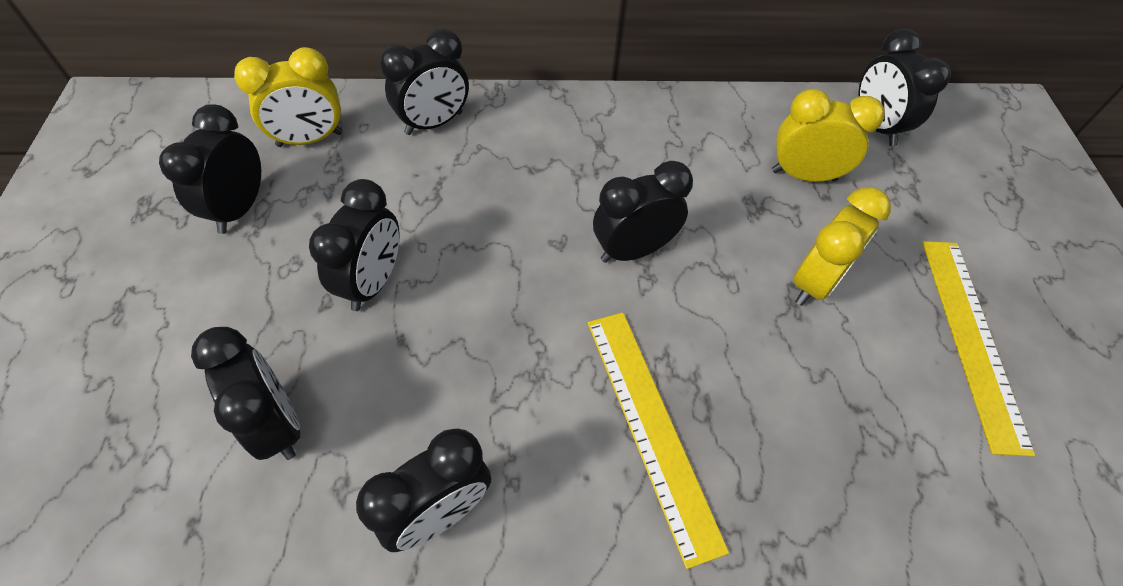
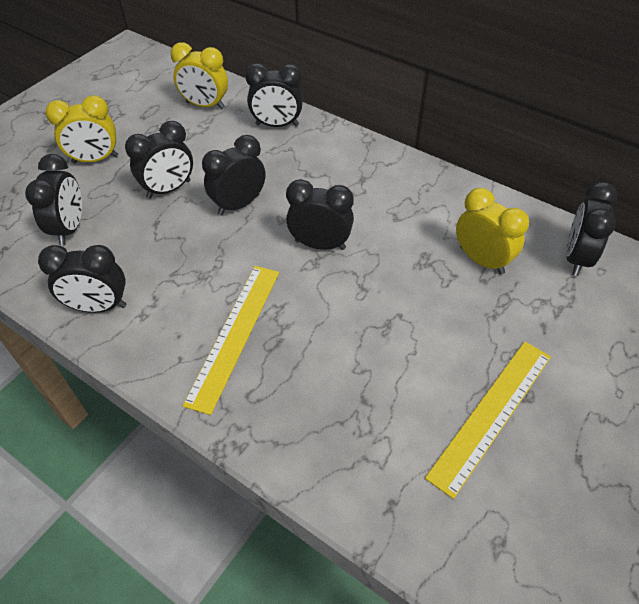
camera: 40 degrees right, 5 degrees down
black clock [159,104,261,234] -> black clock moved to [202,135,266,216]
yellow clock [793,187,891,306] -> yellow clock moved to [46,95,118,164]

